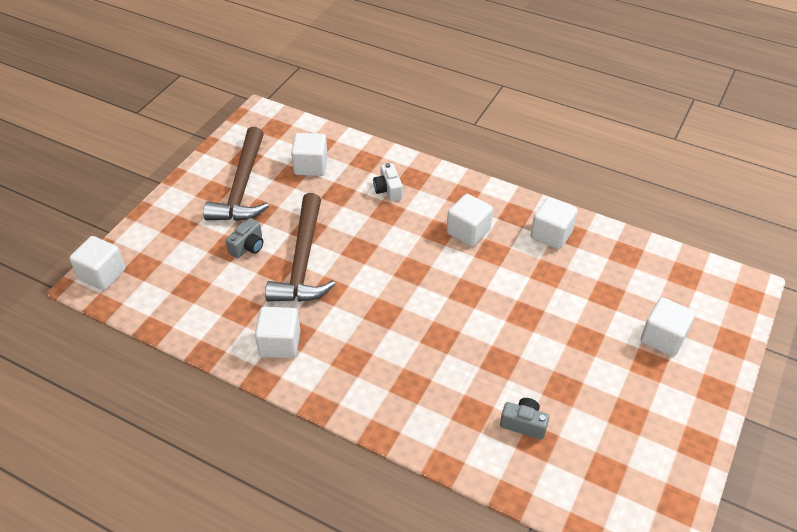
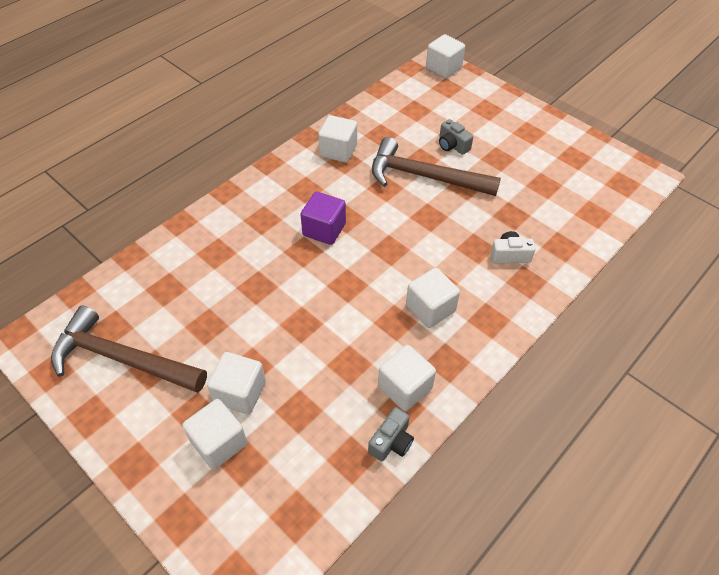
camera: 105 degrees right, 5 degrees up
brown hammer [203,127,269,221] -> brown hammer moved to [51,306,207,393]
white cube [291,133,328,176] -> white cube moved to [207,352,266,414]
grey camera [500,398,549,440] -> grey camera moved to [368,407,414,462]
none -> purple cube [300,192,346,245]

